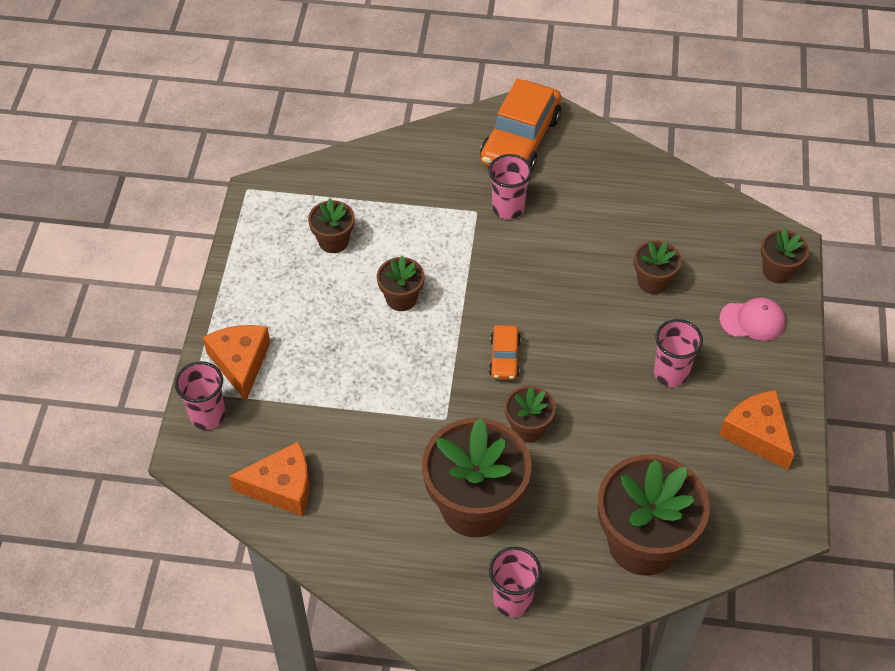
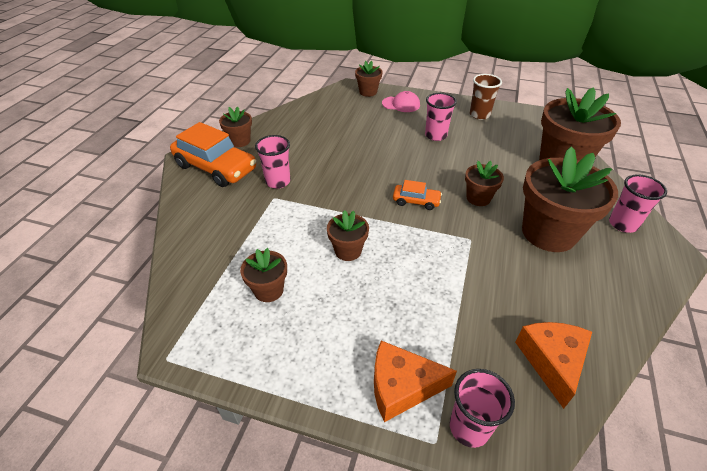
camera: 80 degrees left, 10 degrees down
brown flower pot [634,240,682,294] -> brown flower pot moved to [219,107,252,147]
pink cap [719,297,786,341] -> pink cap turned 90 degrees clockwise [382,91,420,112]
orange cheese [719,390,794,470] -> brown cup [470,74,502,120]

